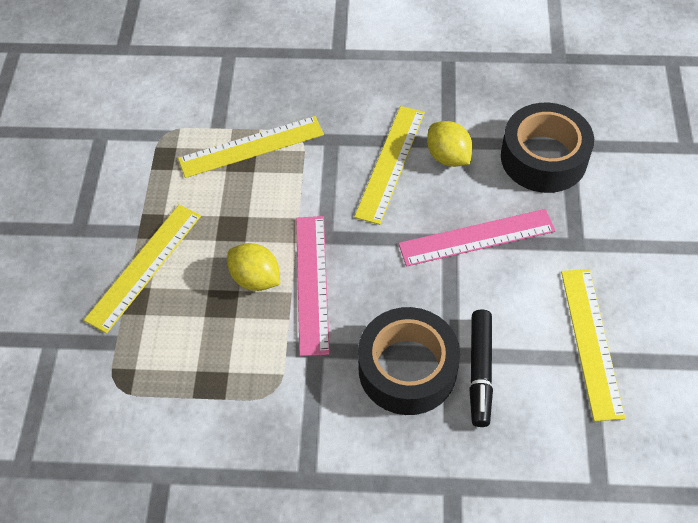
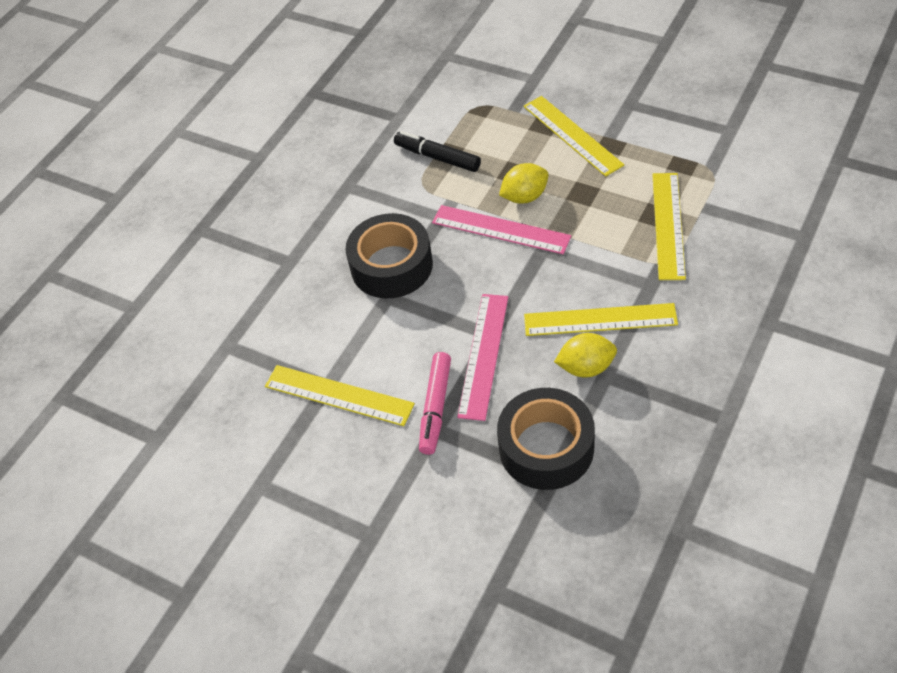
camera: 120 degrees right, 5 degrees down
yellow ruler [354,106,425,225] -> yellow ruler turned 45 degrees counterclockwise [524,303,678,336]
black marker [469,310,493,427] -> black marker moved to [394,131,481,172]
none -> pink marker [419,352,451,455]

